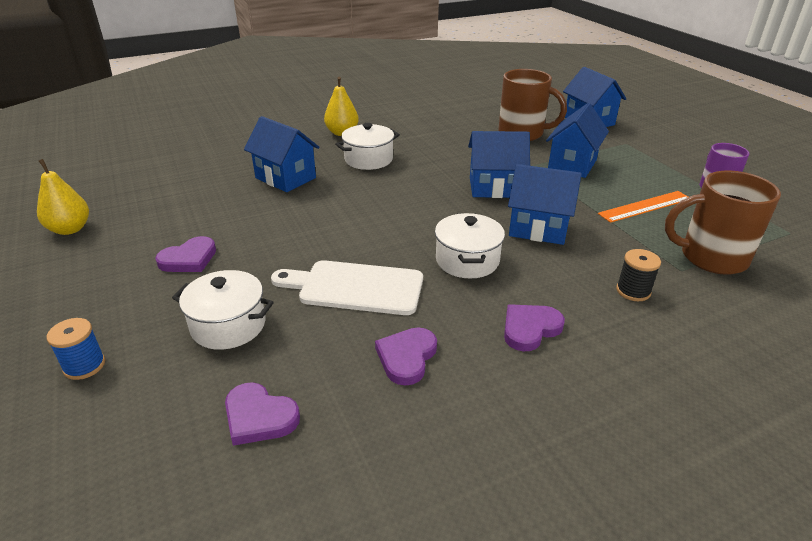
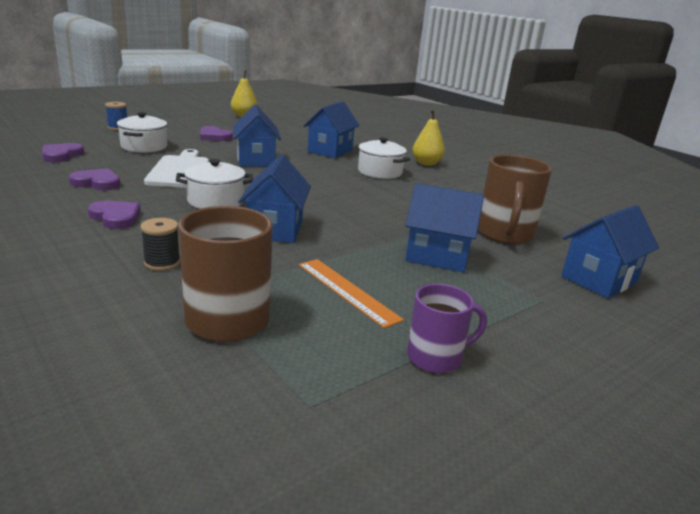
camera: 75 degrees right, 10 degrees down
blue house [468,131,530,198] -> blue house moved to [233,104,281,167]

